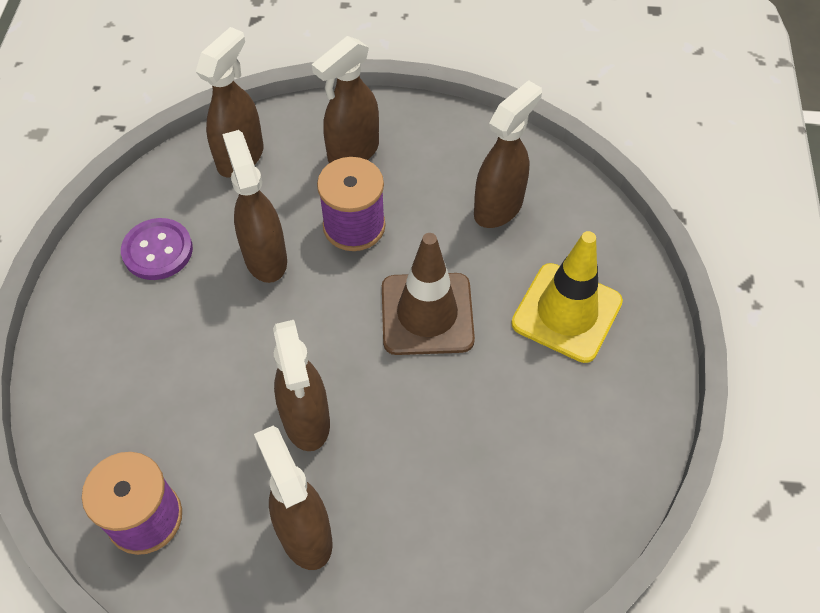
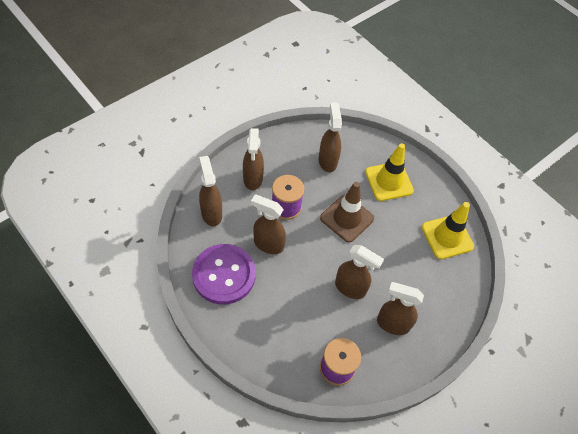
camera: 50 degrees left, 0 degrees up
purple button [121,218,193,280] -> purple button [192,244,256,304], size x1.74
none -> yellow traffic cone [422,202,474,259]

